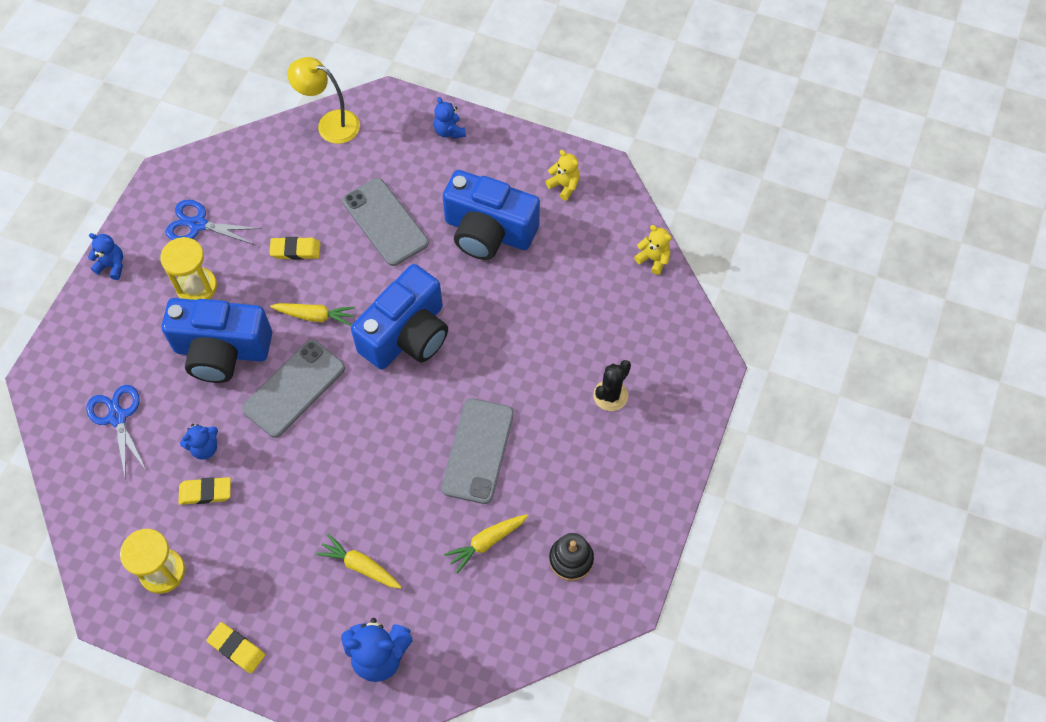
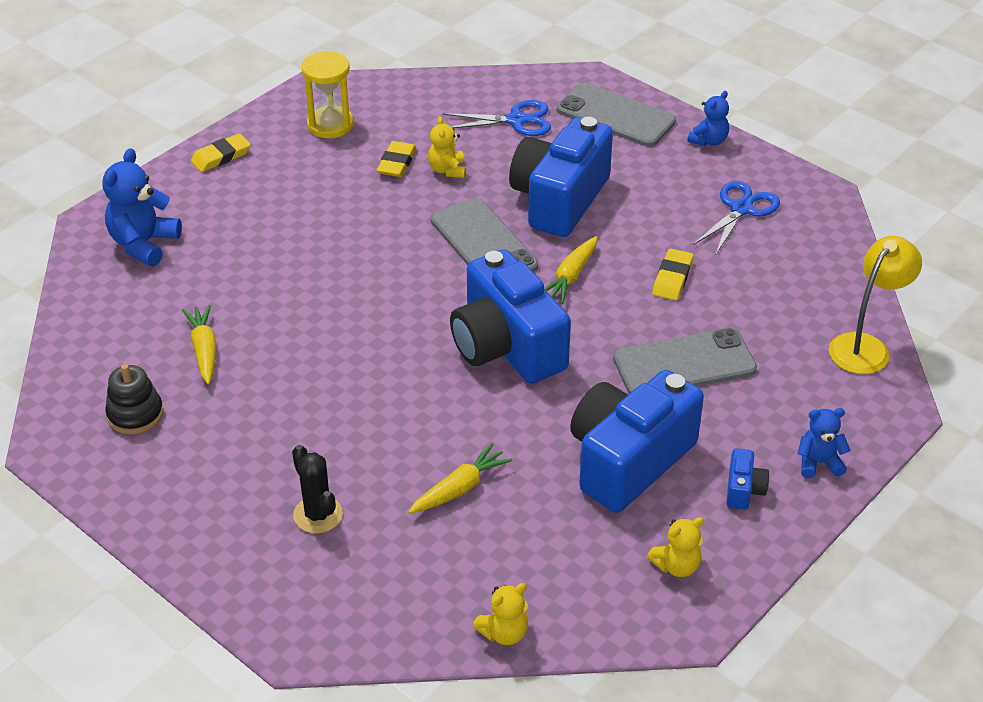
camera: 110 degrees right, 20 degrees down
yellow hourglass [160,237,217,300] -> none
blue teddy bear [180,424,218,459] -> yellow teddy bear [428,116,466,178]
yellow carrot [316,534,402,589] -> yellow carrot moved to [408,443,512,514]
grey phone [441,398,514,504] -> grey phone moved to [556,83,676,147]
none -> blue camera [727,448,769,510]

